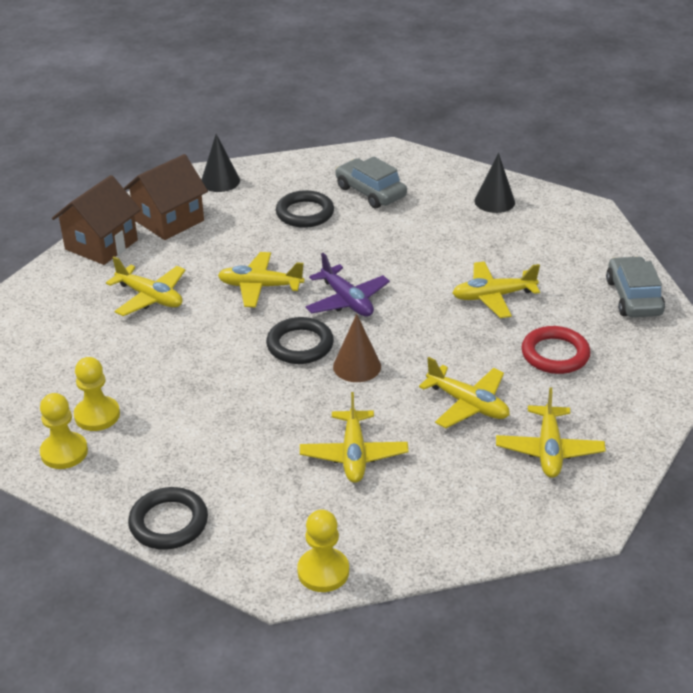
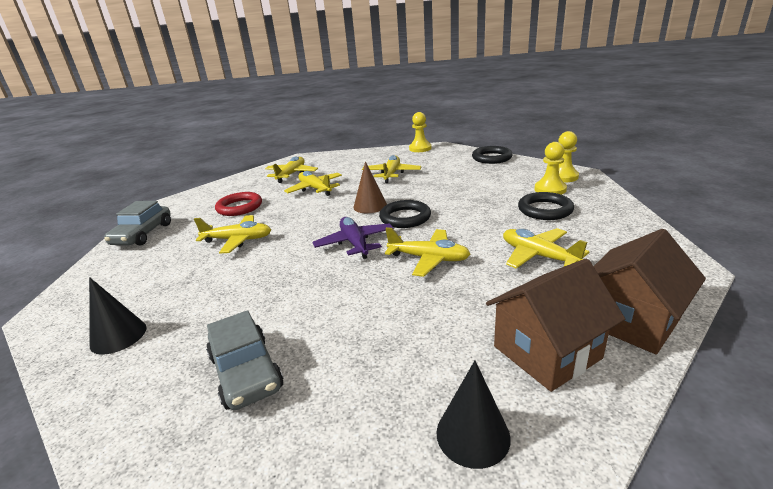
camera: 165 degrees left, 10 degrees down
black ring [276,190,334,228] -> black ring moved to [518,192,574,220]

